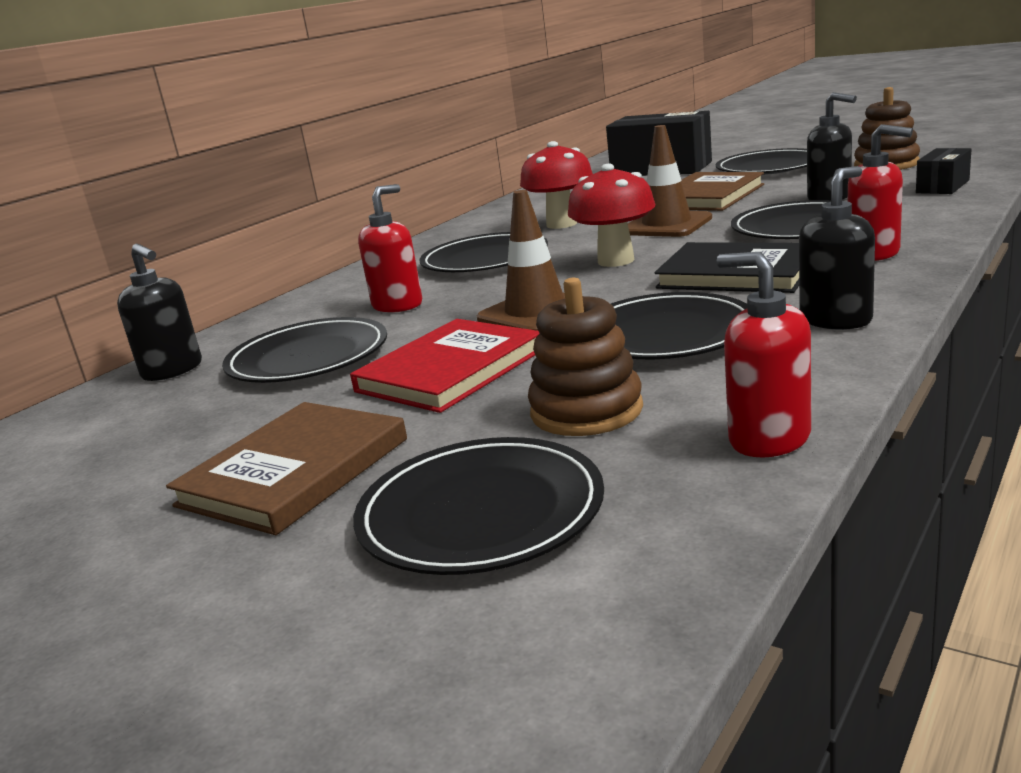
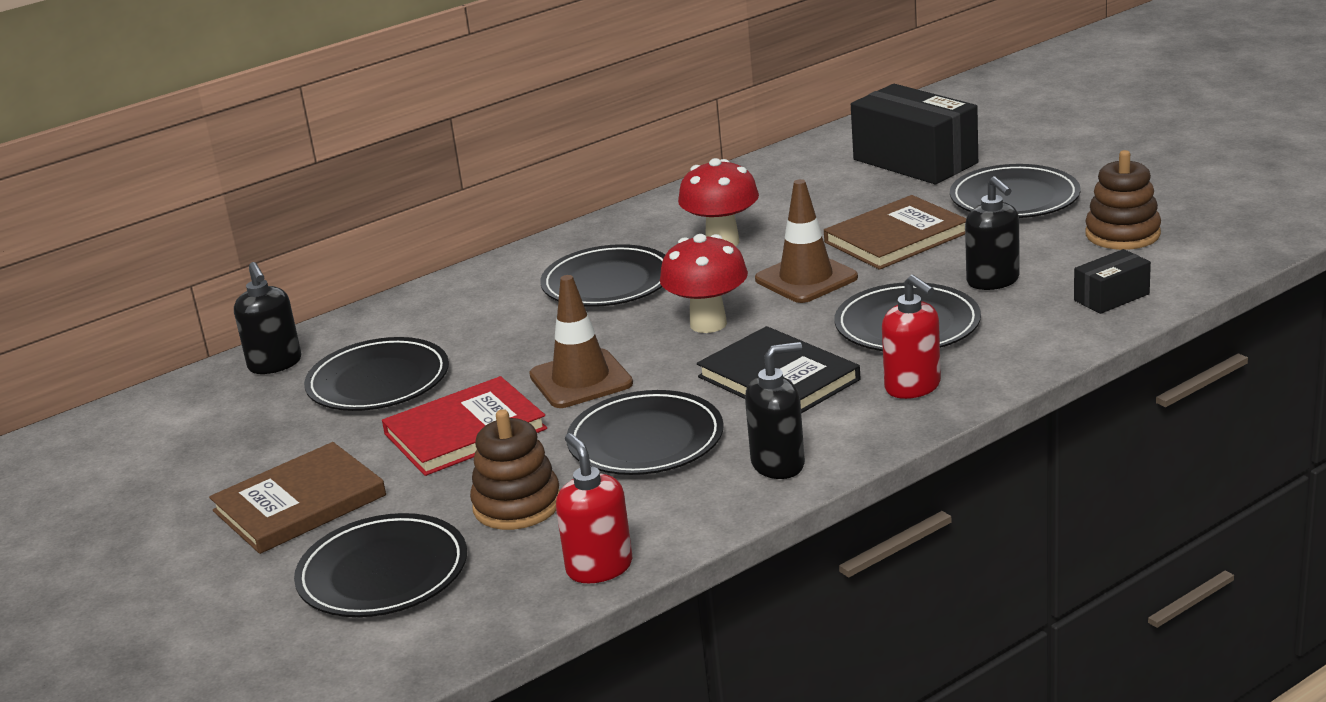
camera: 20 degrees right, 5 degrees up
red soap dispenser [358,184,422,313] -> none

